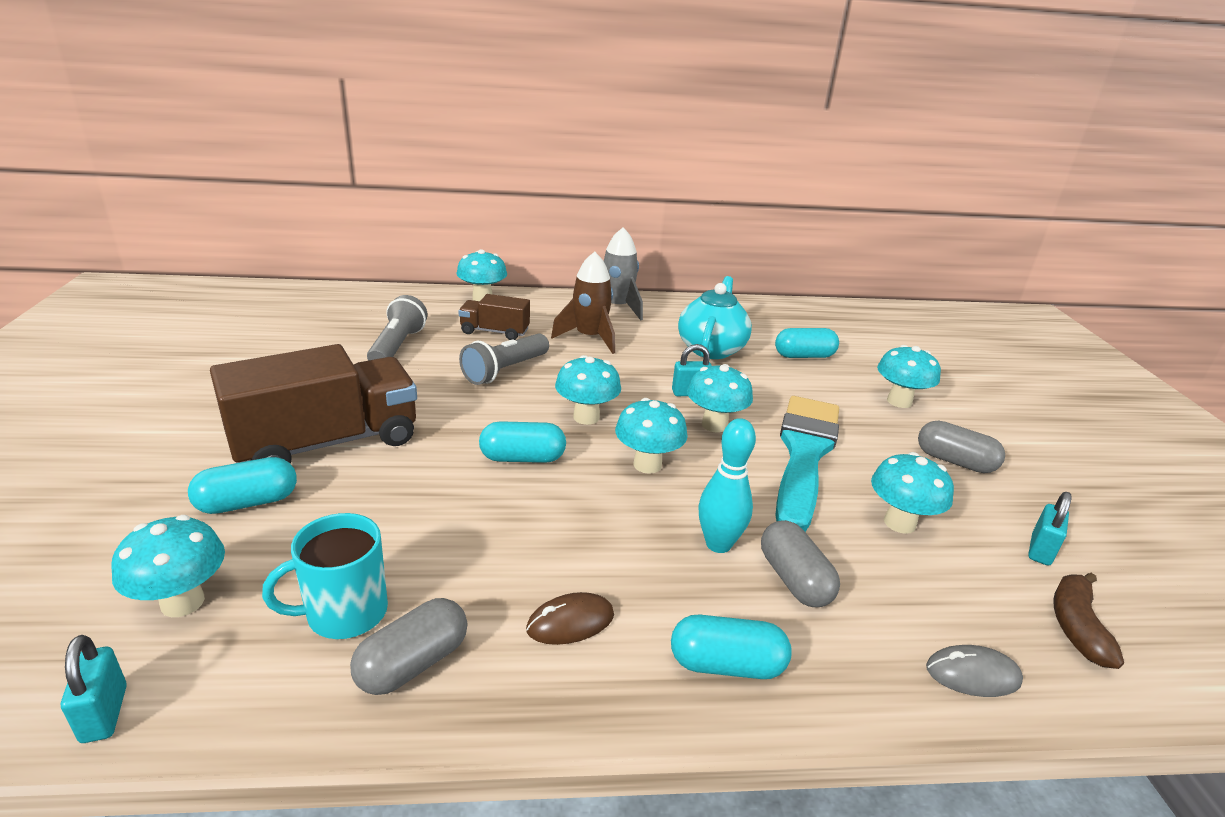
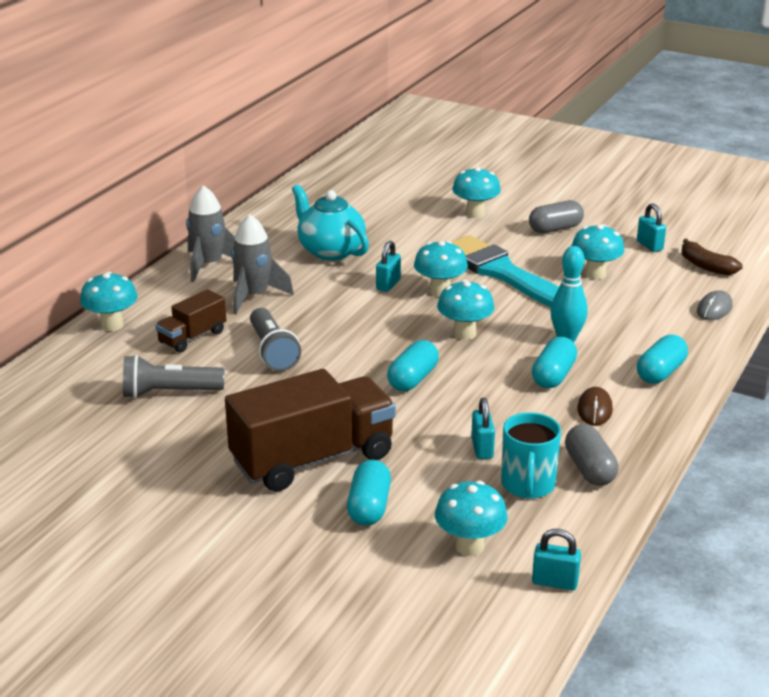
camera: 55 degrees left, 0 degrees up
brown truck [210,344,417,464] -> brown truck turned 60 degrees clockwise [225,369,396,492]
grey flashlight [367,295,427,361] -> grey flashlight turned 45 degrees counterclockwise [123,355,224,399]
brown rocket [551,252,615,354] -> grey rocket [231,214,294,315]
turquoise mushroom [555,355,621,425] -> none
grey capsule [761,520,840,607] -> none
turquoise capsule [775,328,839,358] -> turquoise capsule moved to [532,337,577,388]
none -> turquoise padlock [471,398,495,459]

